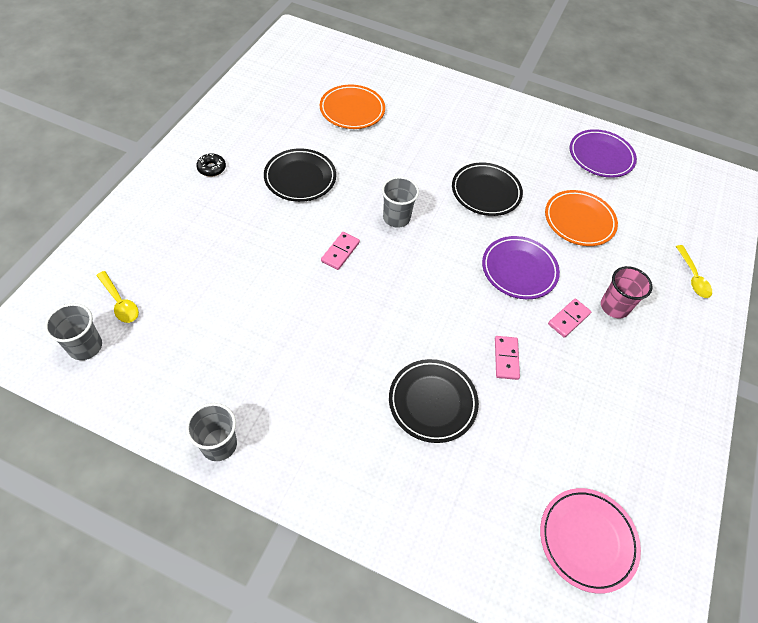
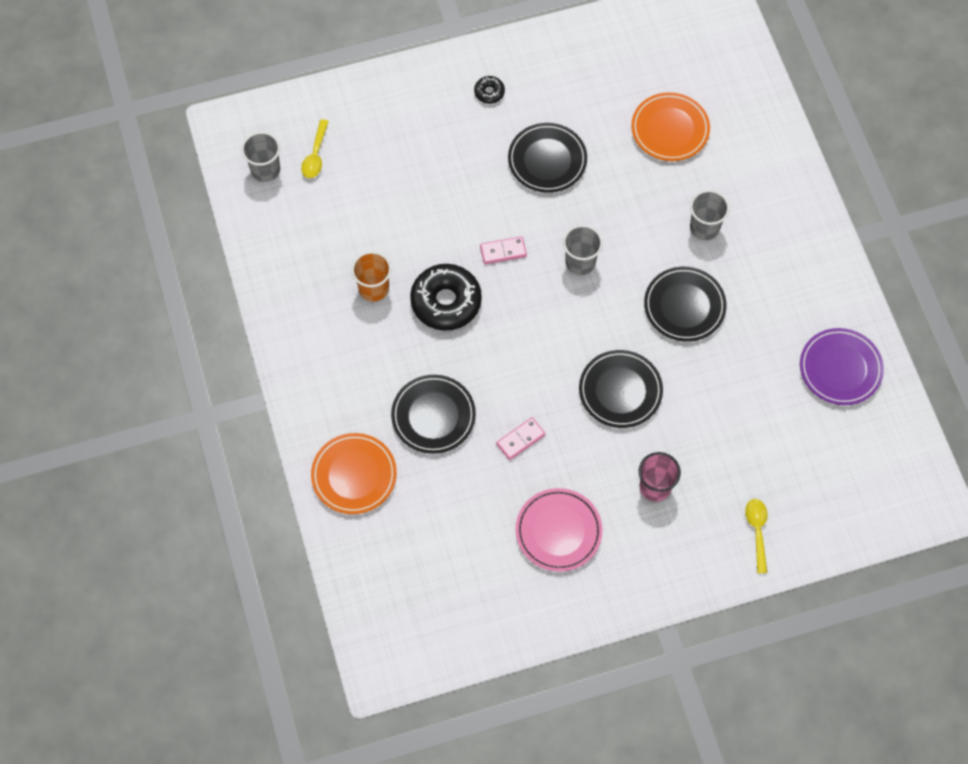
camera: 55 degrees right, 10 degrees up
grey cup [186,403,237,461] -> grey cup moved to [690,190,730,240]
purple plate [482,236,560,299] -> black plate [579,350,663,428]
pink plate [540,488,641,594] -> pink plate moved to [516,488,602,572]
orange plate [545,190,618,246] -> orange plate moved to [311,433,397,514]
pink domino [548,299,592,338] -> none
yellow spoon [676,245,712,298] -> yellow spoon turned 135 degrees clockwise [745,499,767,573]
none -> orange cup [351,251,392,302]
none -> black donut [410,264,482,331]

